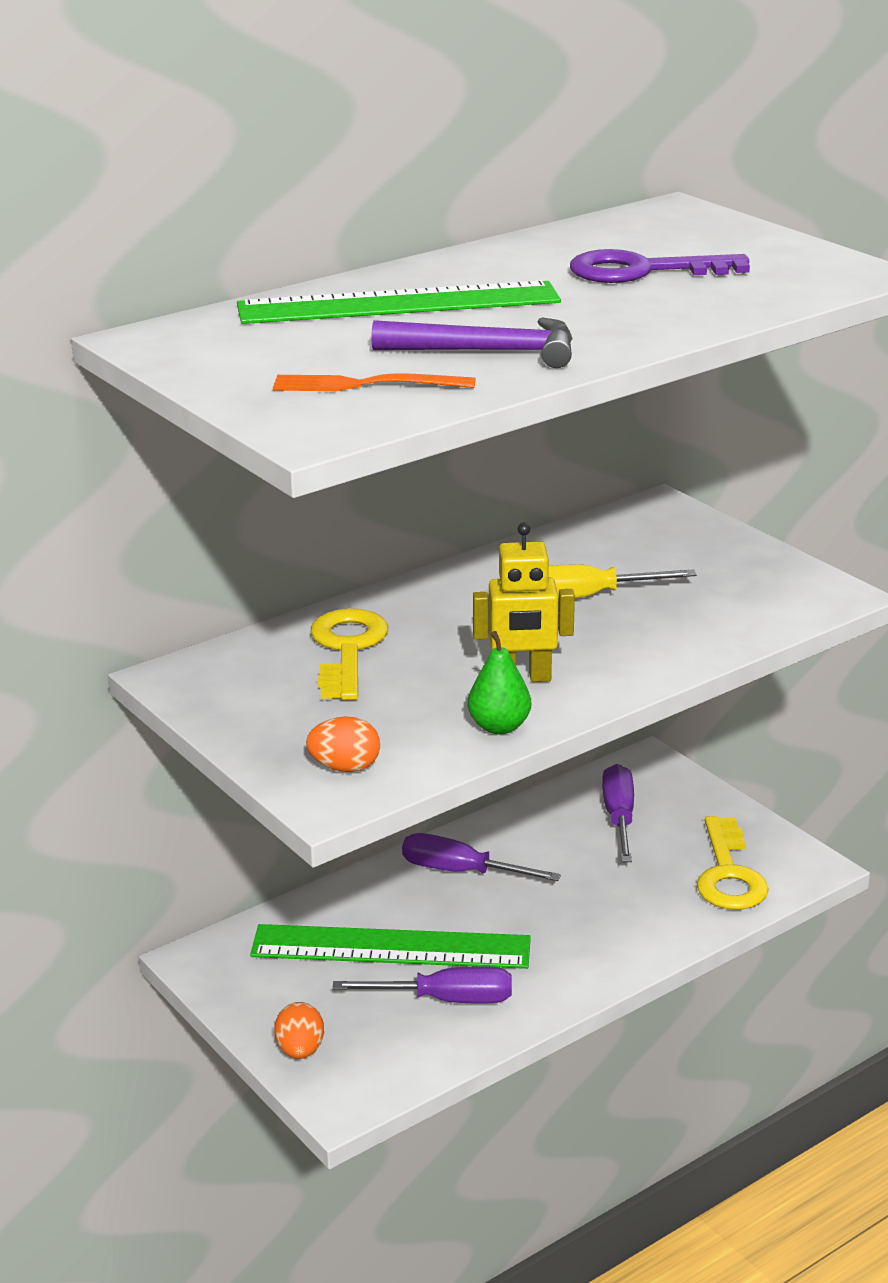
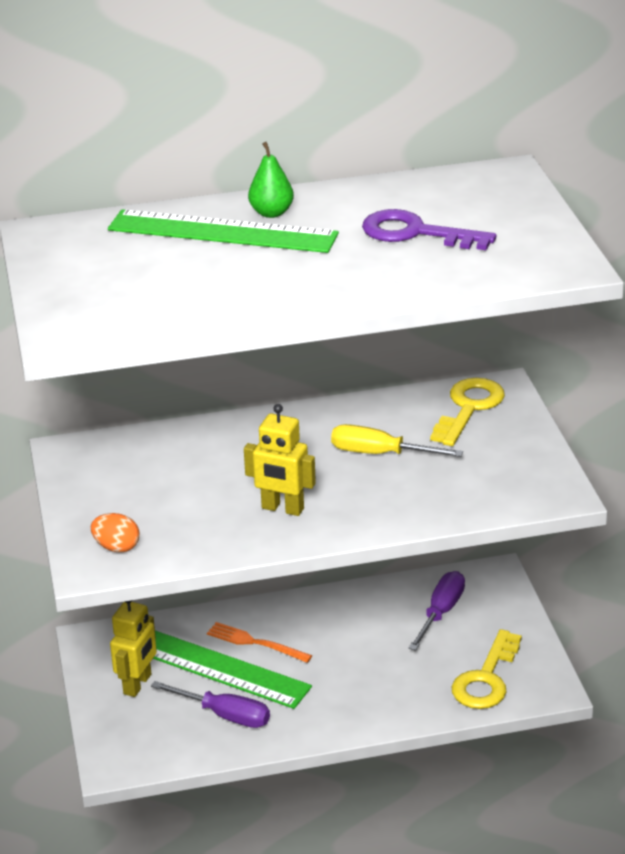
camera: 25 degrees right, 5 degrees up
orange fork [273,373,476,391] -> orange fork moved to [207,622,312,663]
orange egg [274,1002,324,1059] -> none
yellow key [311,608,388,700] -> yellow key moved to [430,378,505,446]
purple hammer [371,317,573,368] -> none
purple screwdriver [402,833,561,881] -> none
green pear [468,631,531,734] -> green pear moved to [248,142,294,218]
none -> yellow robot [110,600,157,697]

